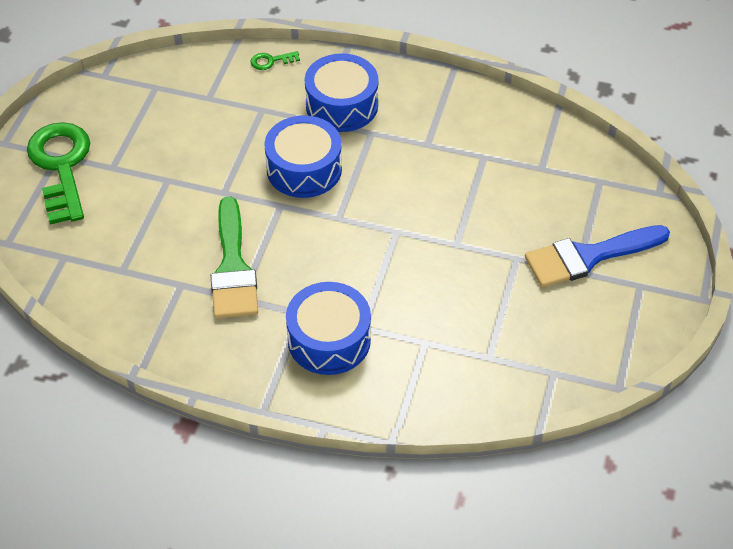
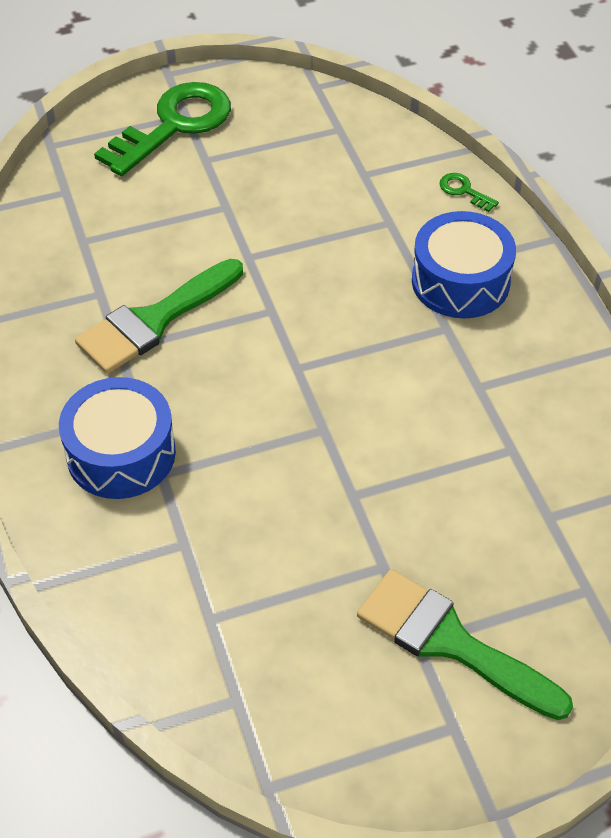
camera: 55 degrees right, 0 degrees up
blue drum [264,115,342,198] -> none
blue brush [525,225,670,288] -> green brush [357,569,573,720]

